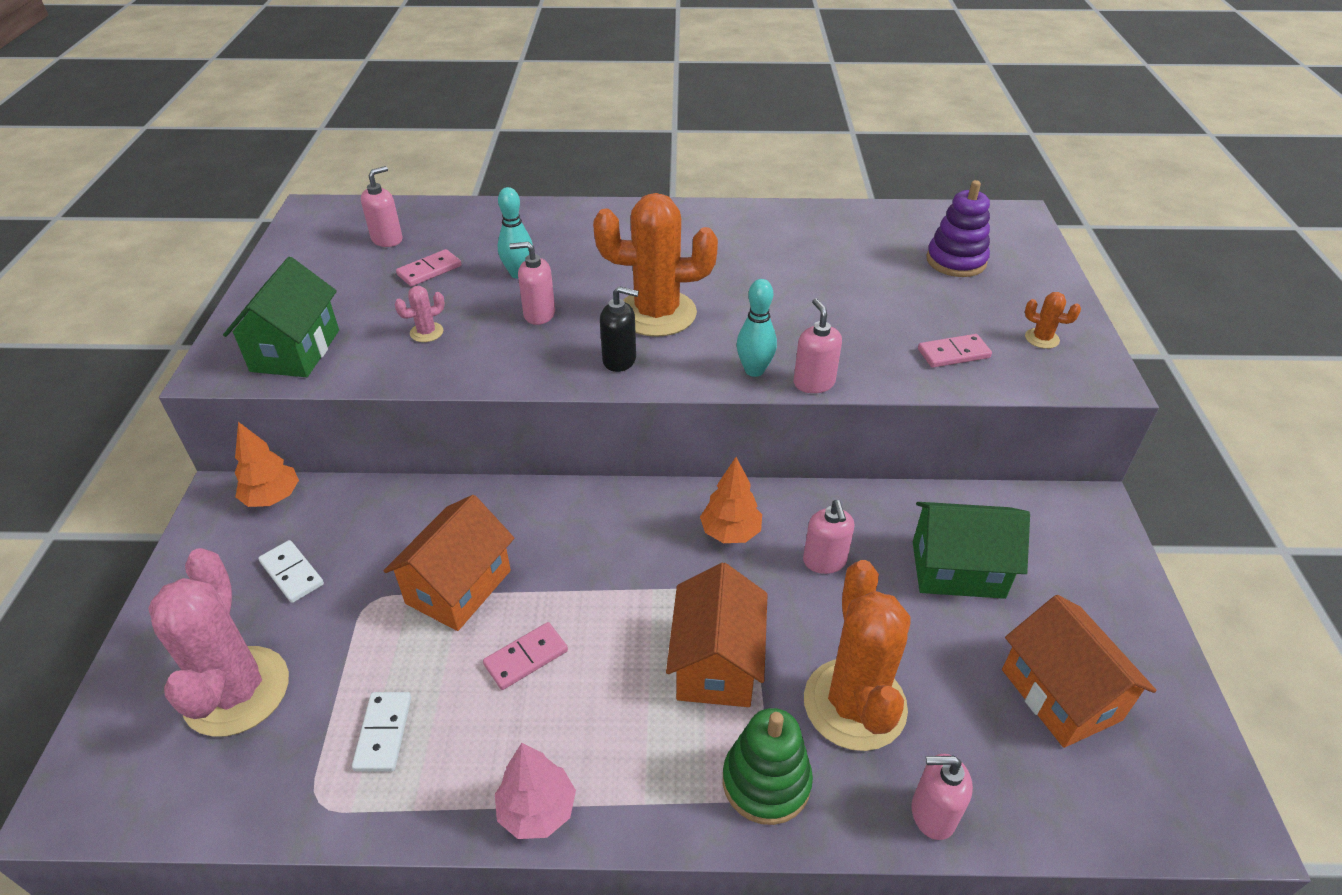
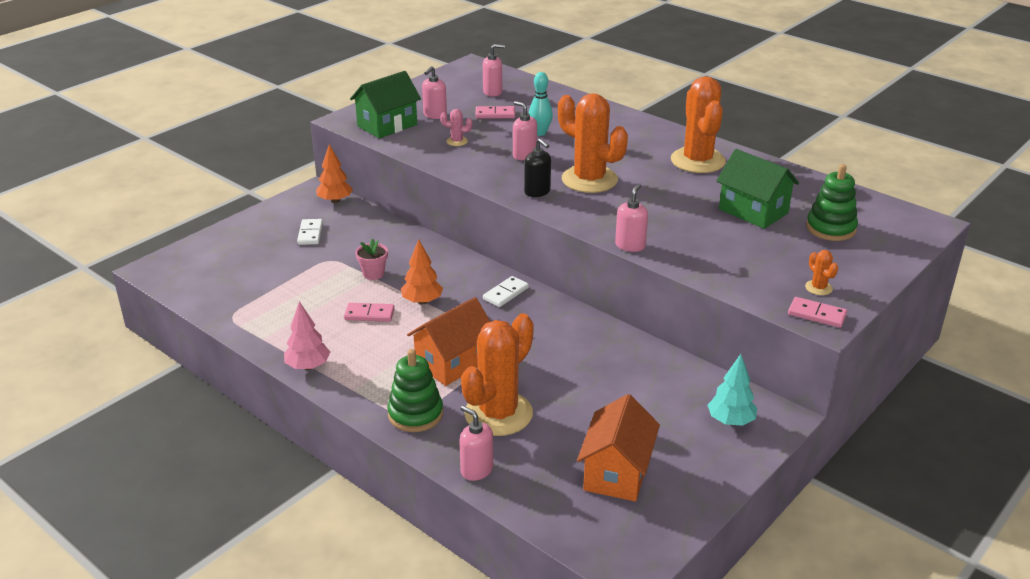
camera: 40 degrees right, 10 degrees down
pink cactus [148,548,289,737] -> none
white domino [352,692,411,772] -> white domino moved to [483,276,529,307]
orange house [384,495,514,631] -> pink flower pot [355,238,388,280]
orange tree [700,457,762,543] -> orange tree moved to [401,239,443,305]
turquoise bowling pin [737,279,777,377] -> none
pink soap dispenser [803,500,854,574] -> pink soap dispenser moved to [422,66,447,119]
green house [913,502,1030,599] -> green house moved to [716,149,799,229]
pink domino [918,334,992,368] -> pink domino moved to [788,297,847,328]
purple stacking toy [926,180,990,277] -> green stacking toy [806,164,858,241]
none -> orange cactus [671,76,726,173]
none -> turquoise tree [708,354,757,426]

